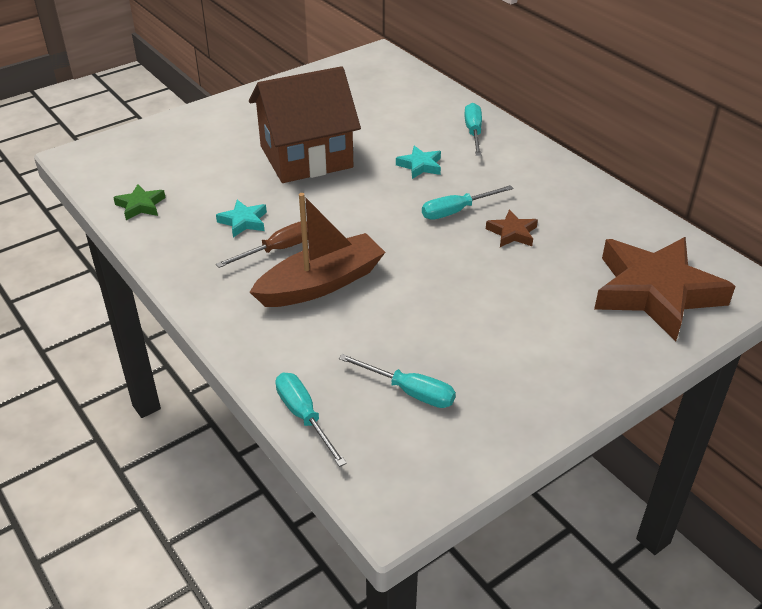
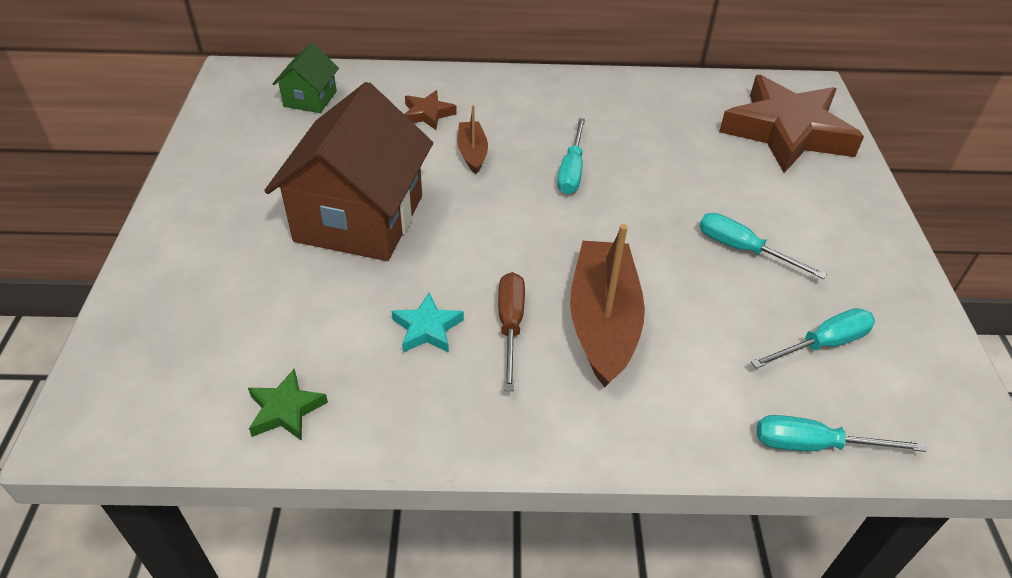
camera: 55 degrees left, 5 degrees up
turquoise star [396,146,441,179] -> brown boat [457,105,488,174]
turquoise screwdriver [464,103,482,156] -> turquoise screwdriver moved to [699,213,827,279]
brown star [486,209,538,247] -> brown star moved to [404,90,457,130]
none -> green house [273,43,339,113]

